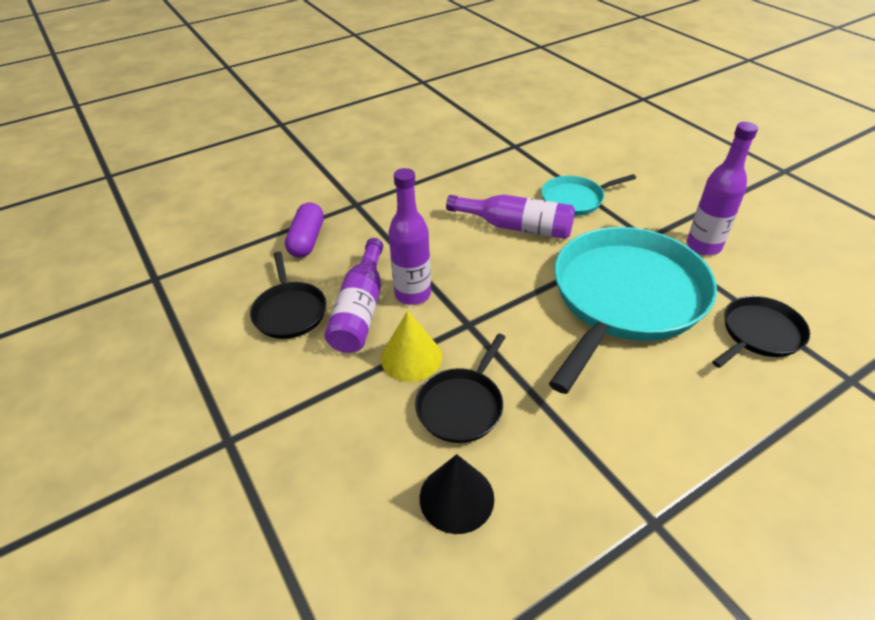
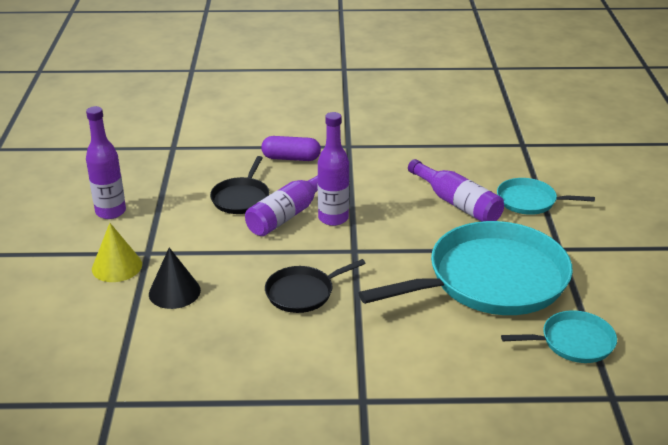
camera: 30 degrees right, 10 degrees down
purple capsule [285,202,324,258] -> purple capsule turned 60 degrees clockwise [261,136,321,161]
yellow cone [381,311,442,382] -> yellow cone moved to [92,223,142,282]
black cone [420,454,494,534] -> black cone moved to [149,247,201,309]
purple bottle [687,122,758,255] -> purple bottle moved to [86,106,126,219]
black pan [712,296,810,368] -> turquoise pan [501,310,617,363]

